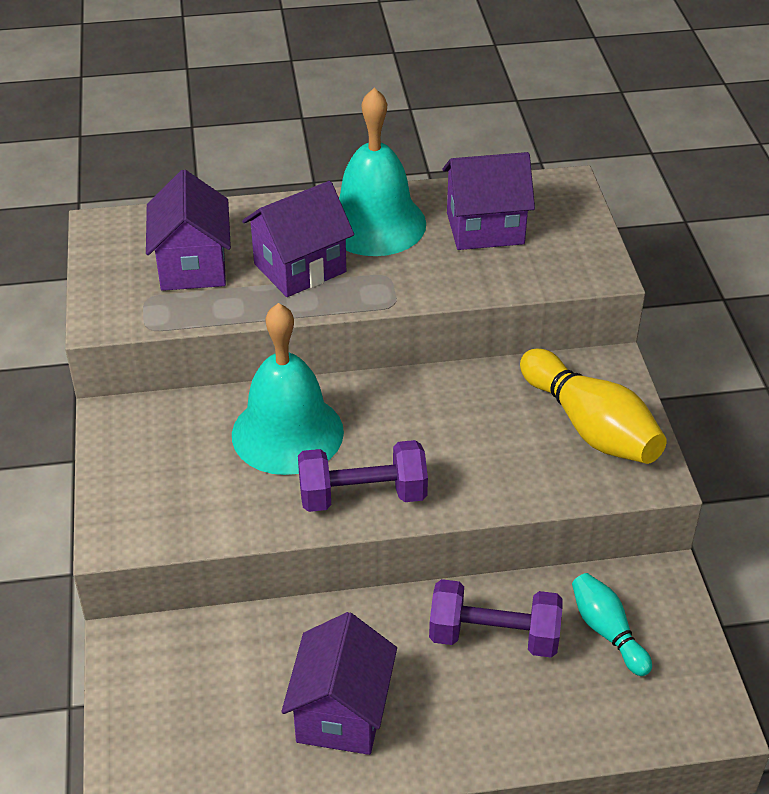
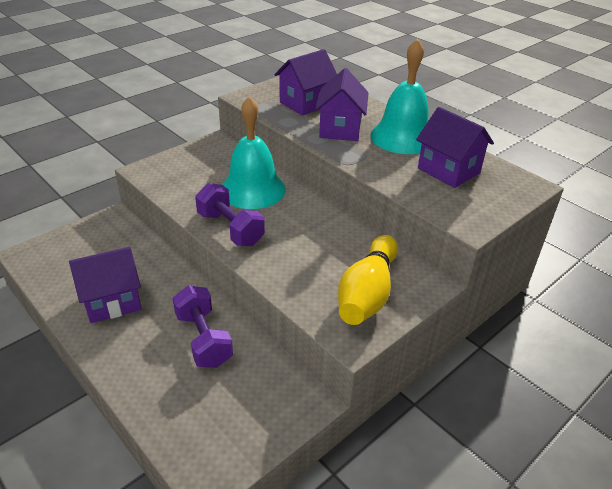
camera: 55 degrees right, 5 degrees down
purple house [242,181,354,297] -> purple house turned 75 degrees clockwise [315,68,369,141]
turquoise bowling pin [572,573,652,676] -> none

